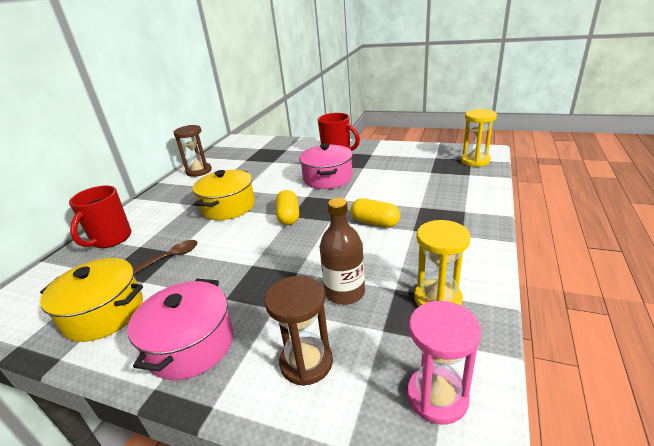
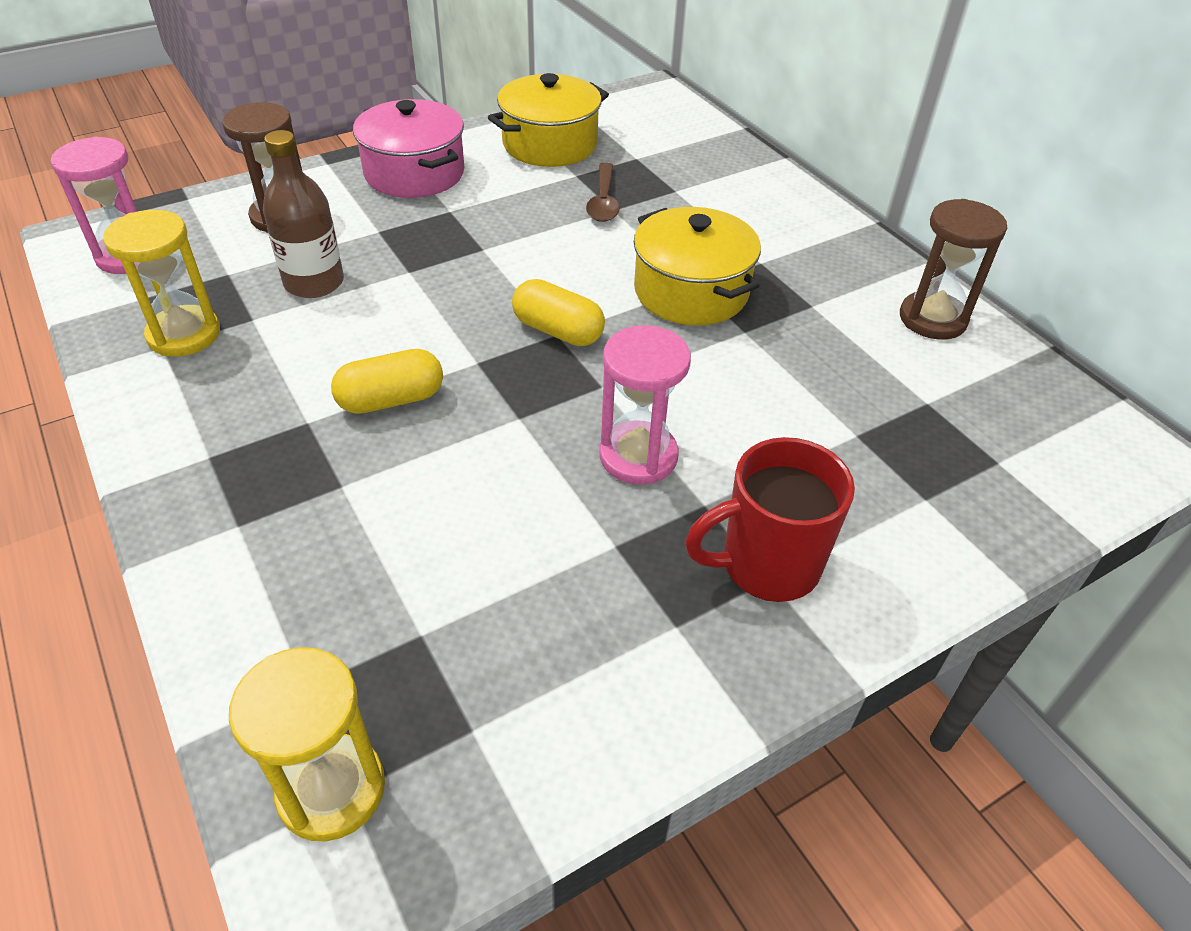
camera: 125 degrees right, 15 degrees up
red mug [69,186,131,248] -> none
pink pot [299,143,353,189] -> pink hourglass [599,325,691,485]

